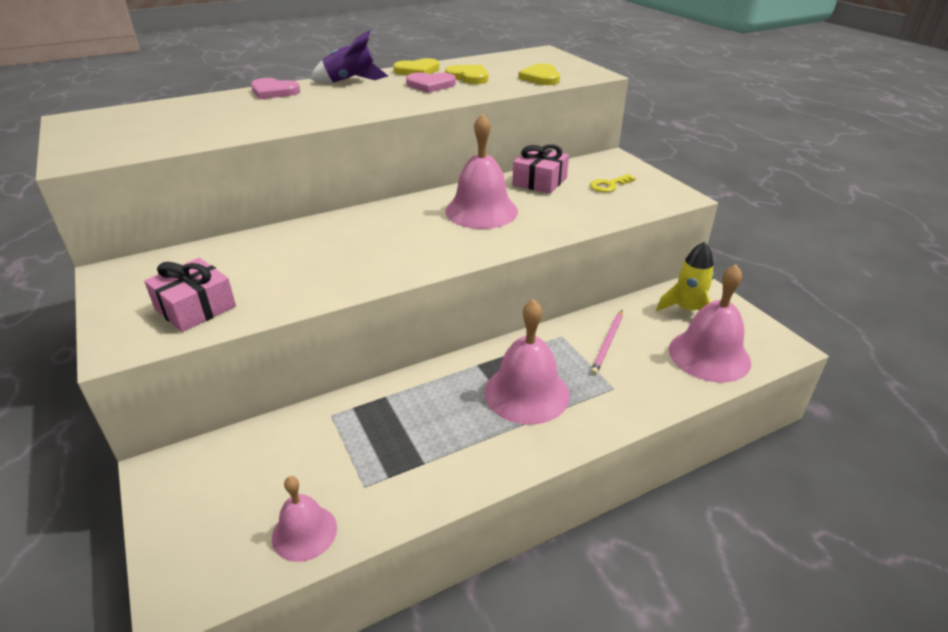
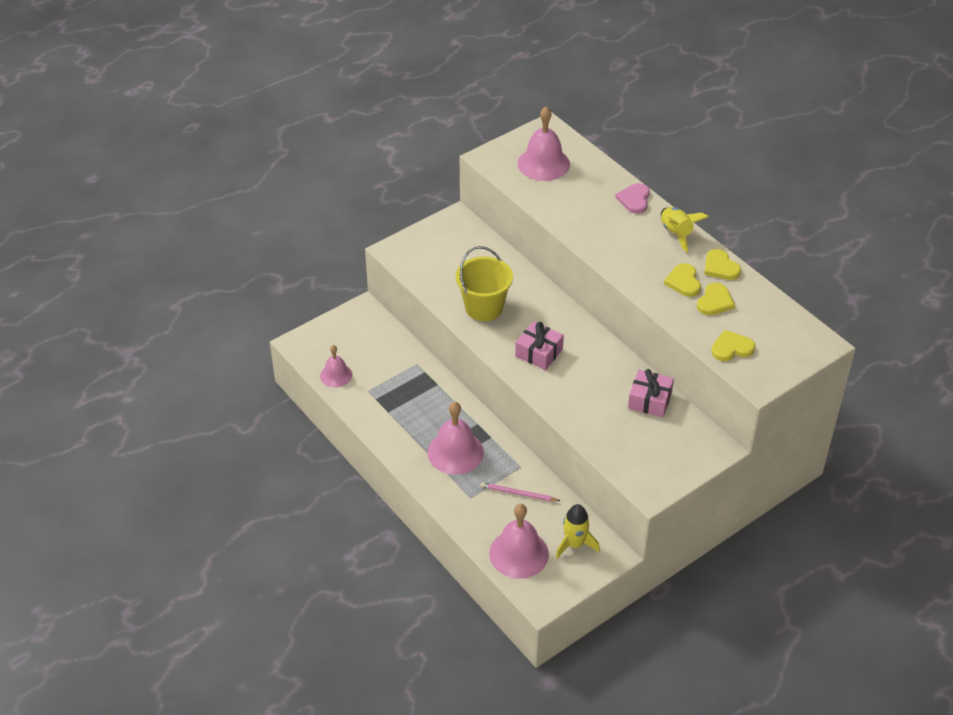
camera: 80 degrees right, 10 degrees up
pink gift [144,258,236,332] -> pink gift moved to [515,321,564,370]
purple rocket [310,30,388,83] -> yellow rocket [661,207,708,253]
pink heart [406,73,456,93] -> yellow heart [664,263,701,297]
pink bell [445,113,518,229] -> pink bell moved to [518,107,570,181]
yellow key [590,174,636,192] -> none
none -> yellow bucket [456,246,513,321]

